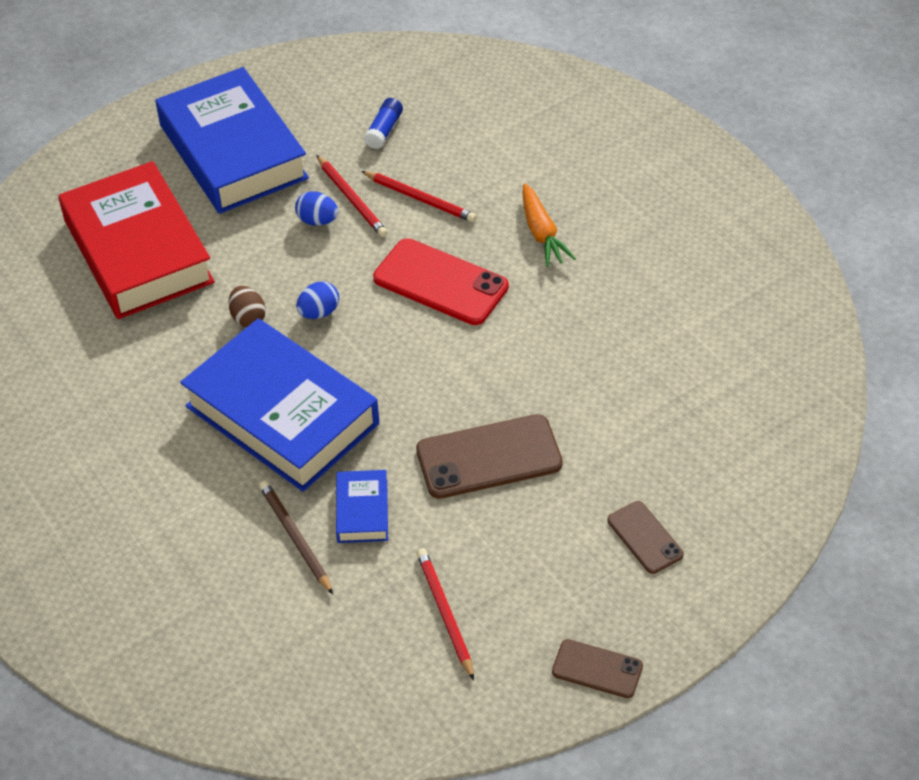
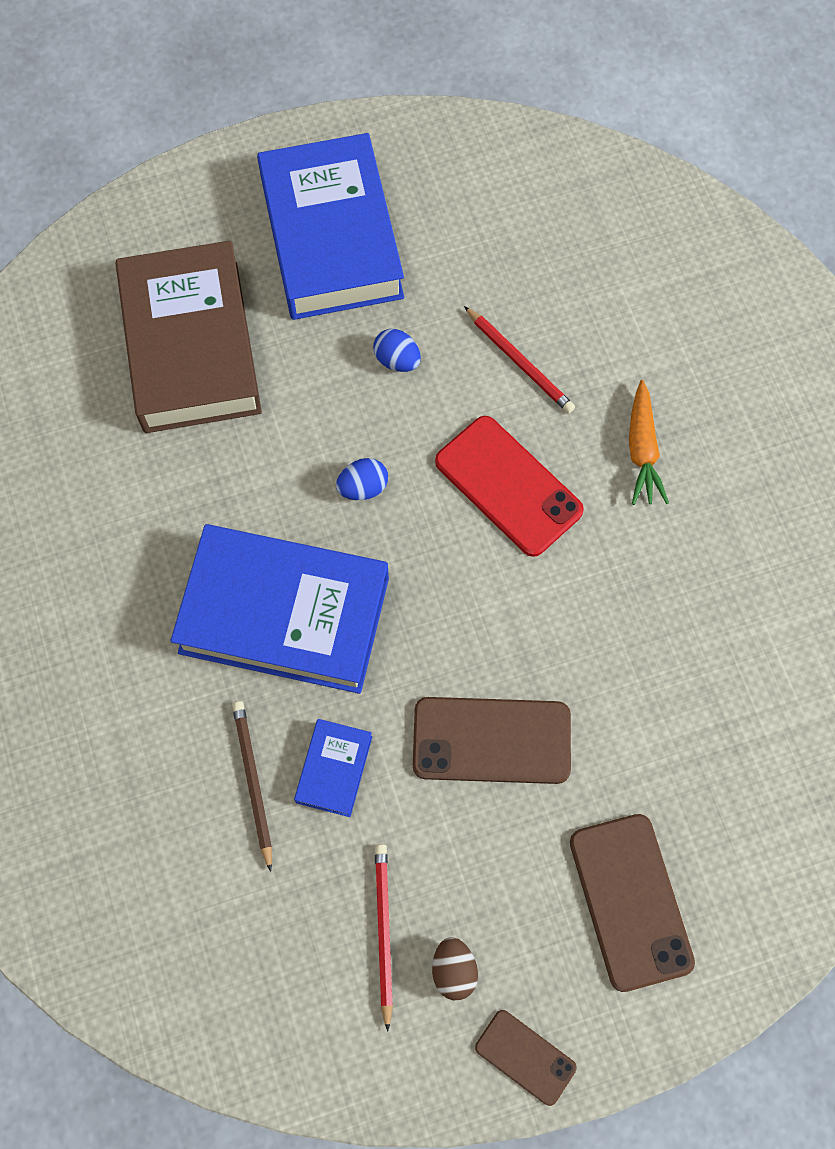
camera: 15 degrees right, 20 degrees up
red book [58,161,215,319] -> brown book [115,241,262,433]
blue book [180,318,379,492] -> blue book turned 45 degrees counterclockwise [170,524,389,694]
brown egg [229,286,266,327] -> brown egg moved to [432,937,478,1000]
red pencil [317,155,388,237] -> none
blue glue stick [364,98,403,149] -> none
brown phone [608,501,684,574] -> brown phone [570,814,695,992], size x1.76

